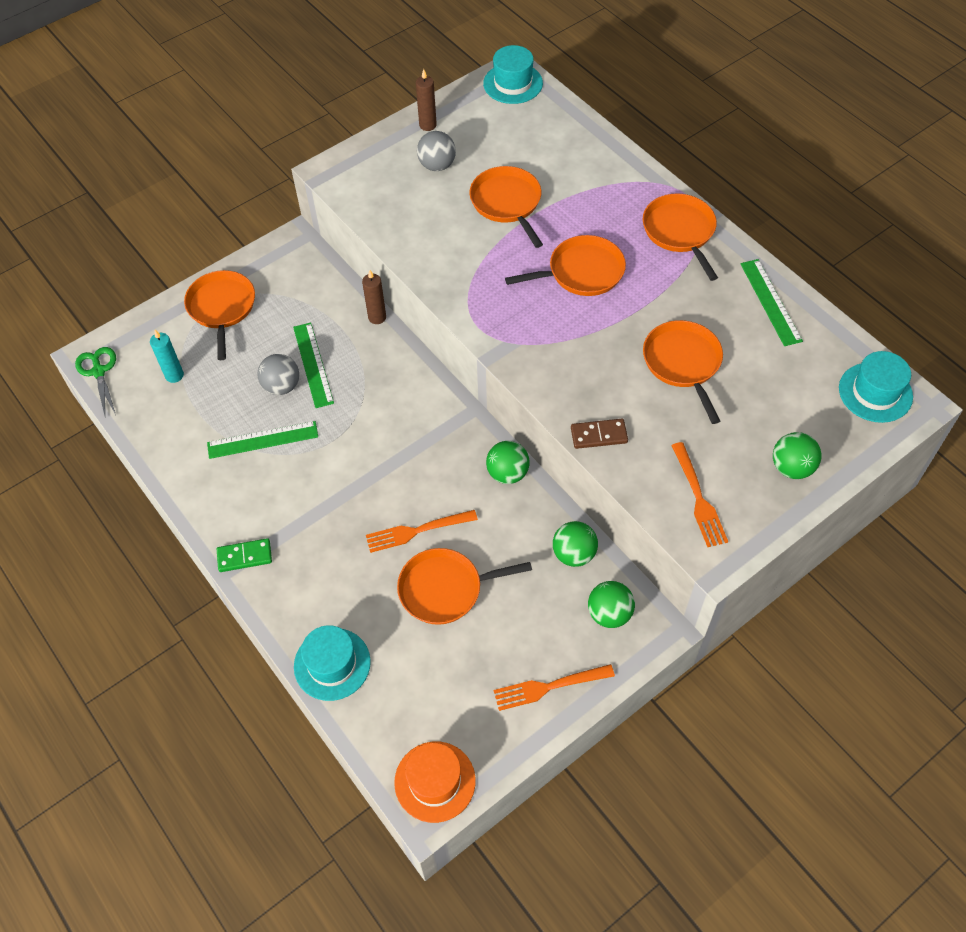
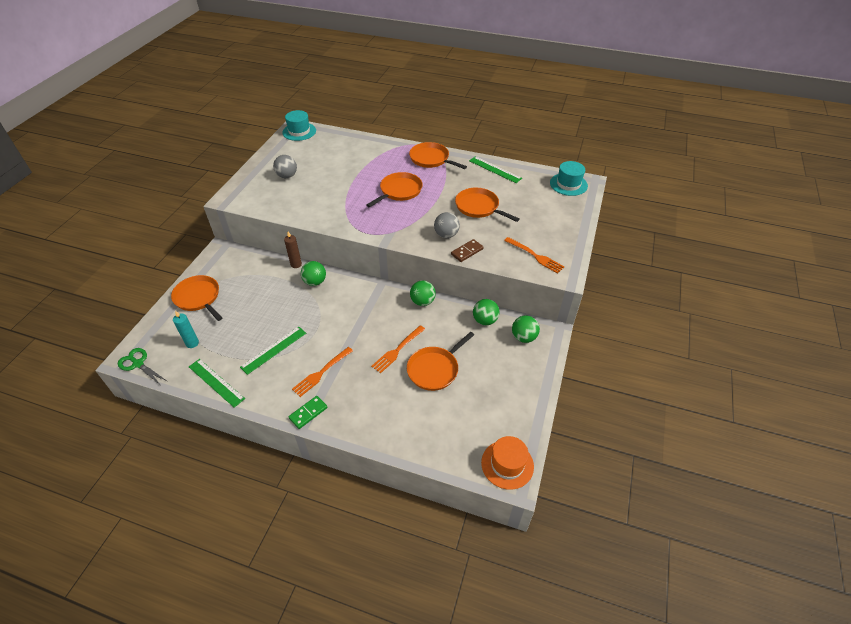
camera: 35 degrees left, 10 degrees down
grey ball [258,354,299,395] -> grey ball moved to [434,212,460,238]
green ruler [293,323,334,408] -> green ruler moved to [189,359,245,408]
turquoise hat [294,625,371,701] -> none
brown candle [416,69,437,131] -> none
orange pan [469,166,543,248] -> none
orange fork [494,664,615,711] -> orange fork moved to [292,347,353,397]
green ball [773,432,822,479] -> green ball moved to [301,261,326,286]

